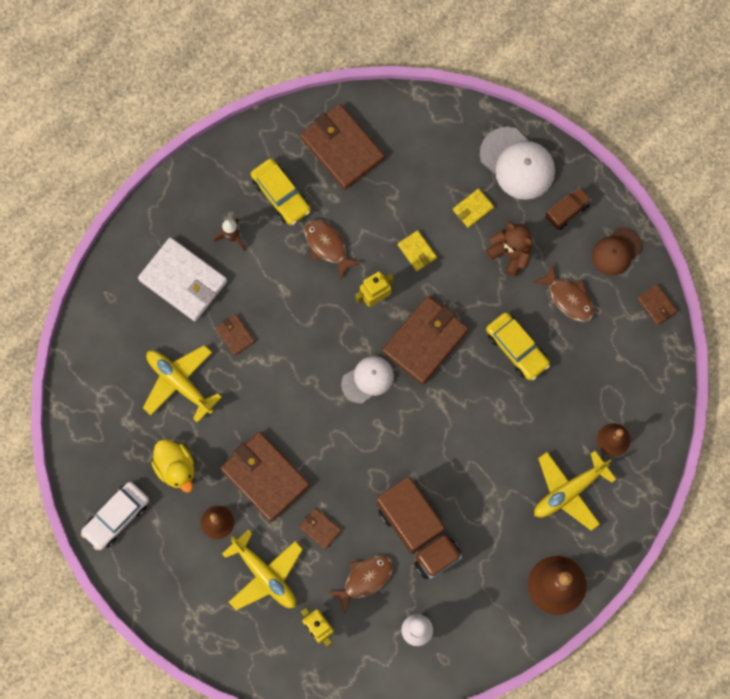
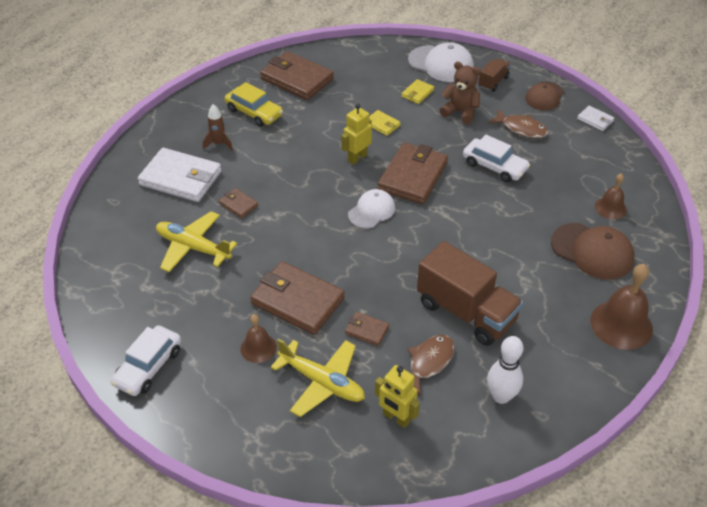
camera: 15 degrees left, 30 degrees down
yellow duck [151,439,194,493] -> none
brown fish [304,219,361,280] -> none
yellow car [486,312,550,380] -> white car [463,135,530,182]
yellow plane [534,451,616,531] -> brown cap [551,223,634,280]
brown wallet [637,284,677,325] -> white wallet [577,106,614,131]

